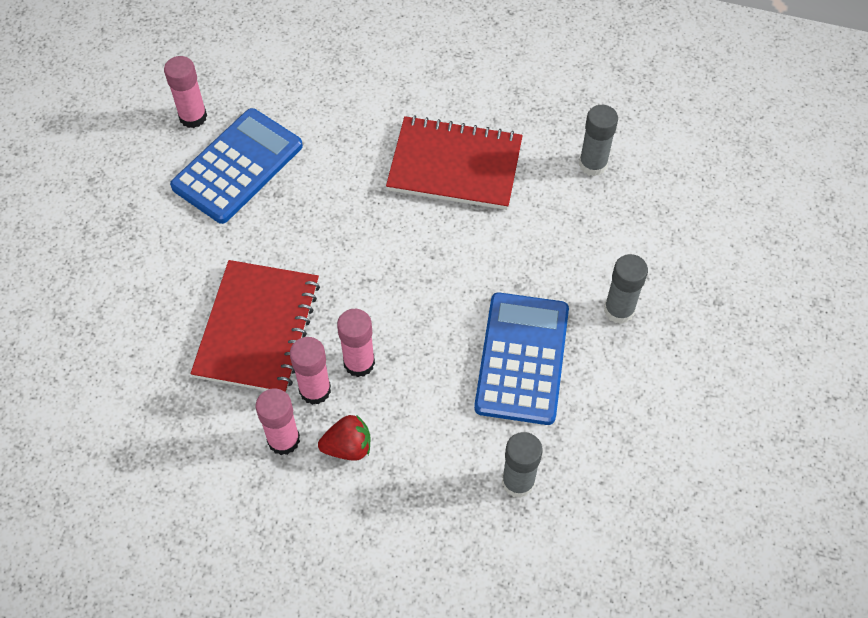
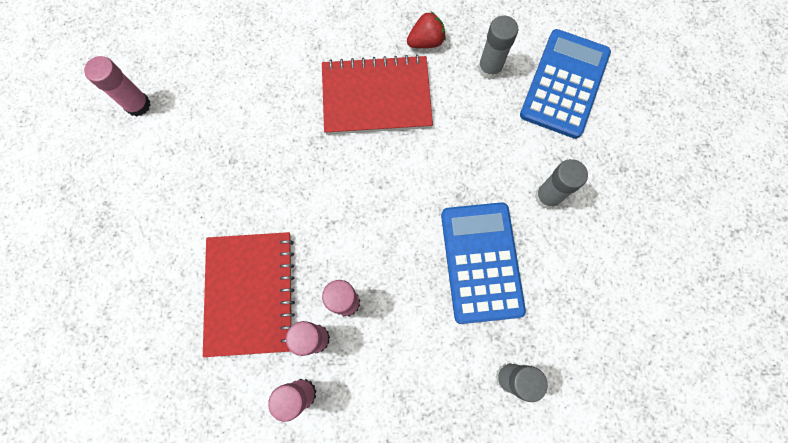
camera: 15 degrees left, 15 degrees up
blue calculator [170,108,303,224] -> blue calculator moved to [520,29,611,139]
red strawberry [318,415,371,461] -> red strawberry moved to [407,12,446,48]

